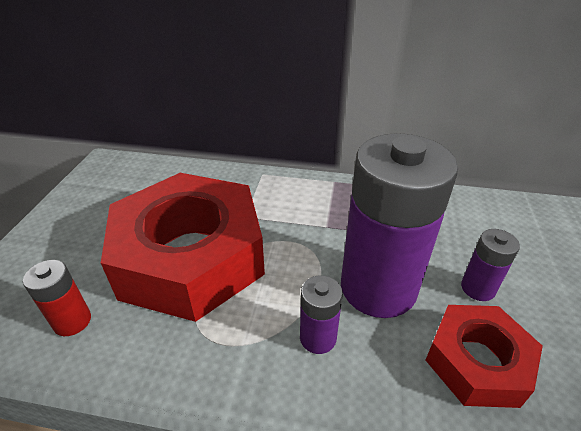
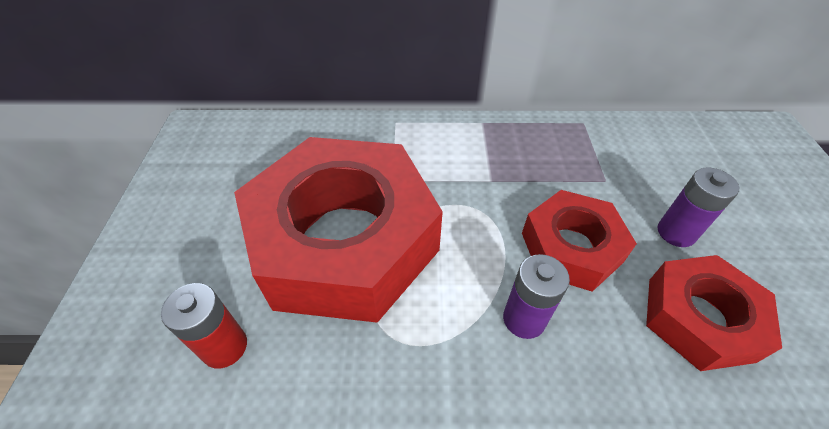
camera: 10 degrees left, 10 degrees up
purple battery [341,133,458,318] -> red nut [522,190,637,292]

